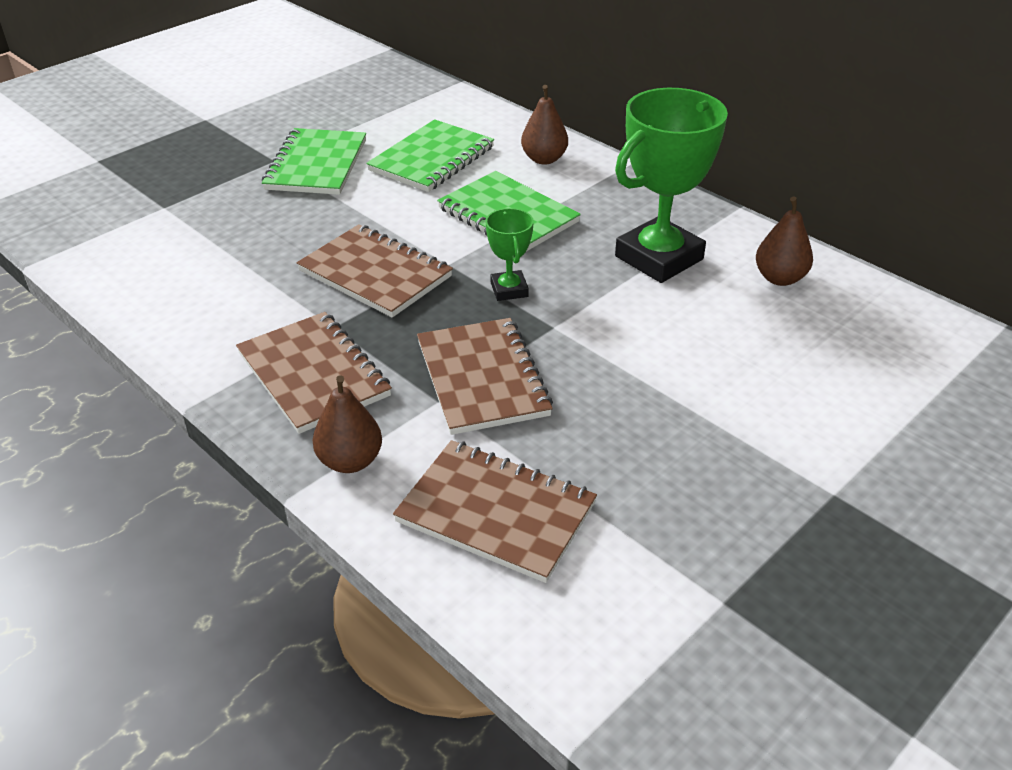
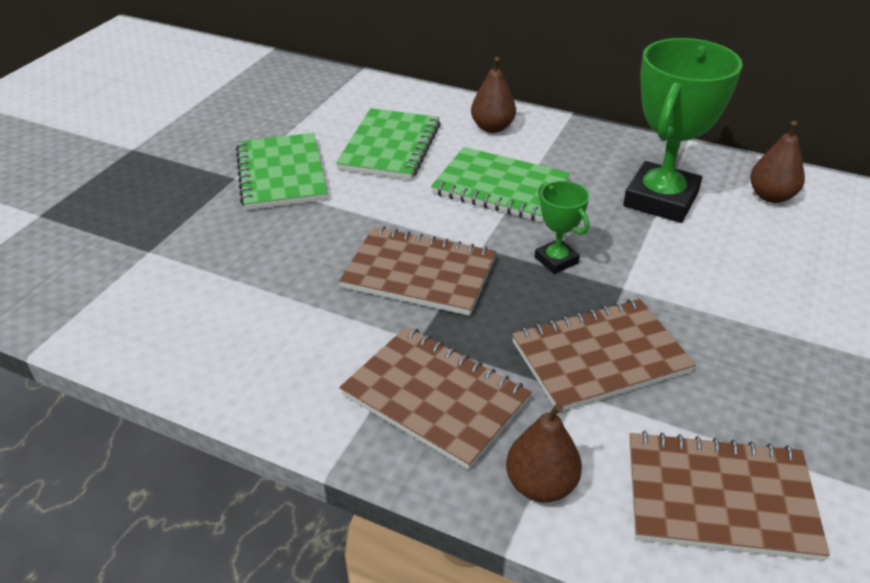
camera: 20 degrees left, 0 degrees up
brown notebook [417,318,553,435] -> brown notebook turned 75 degrees counterclockwise [512,299,696,412]

